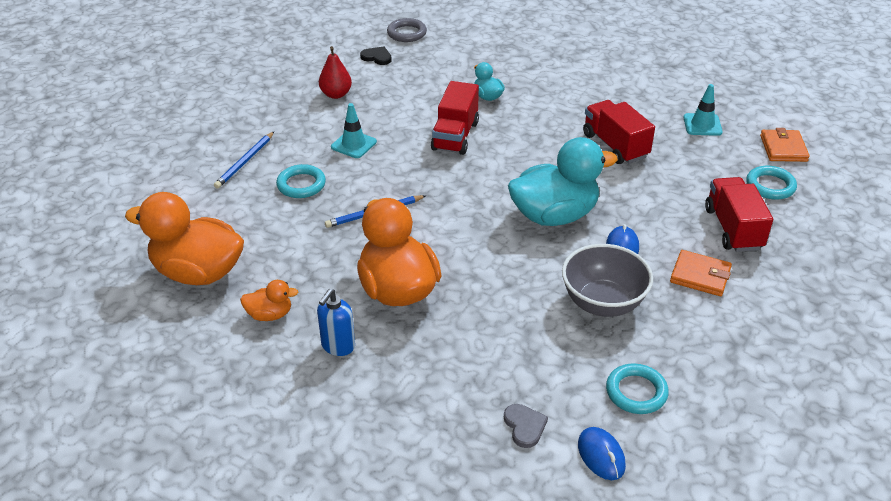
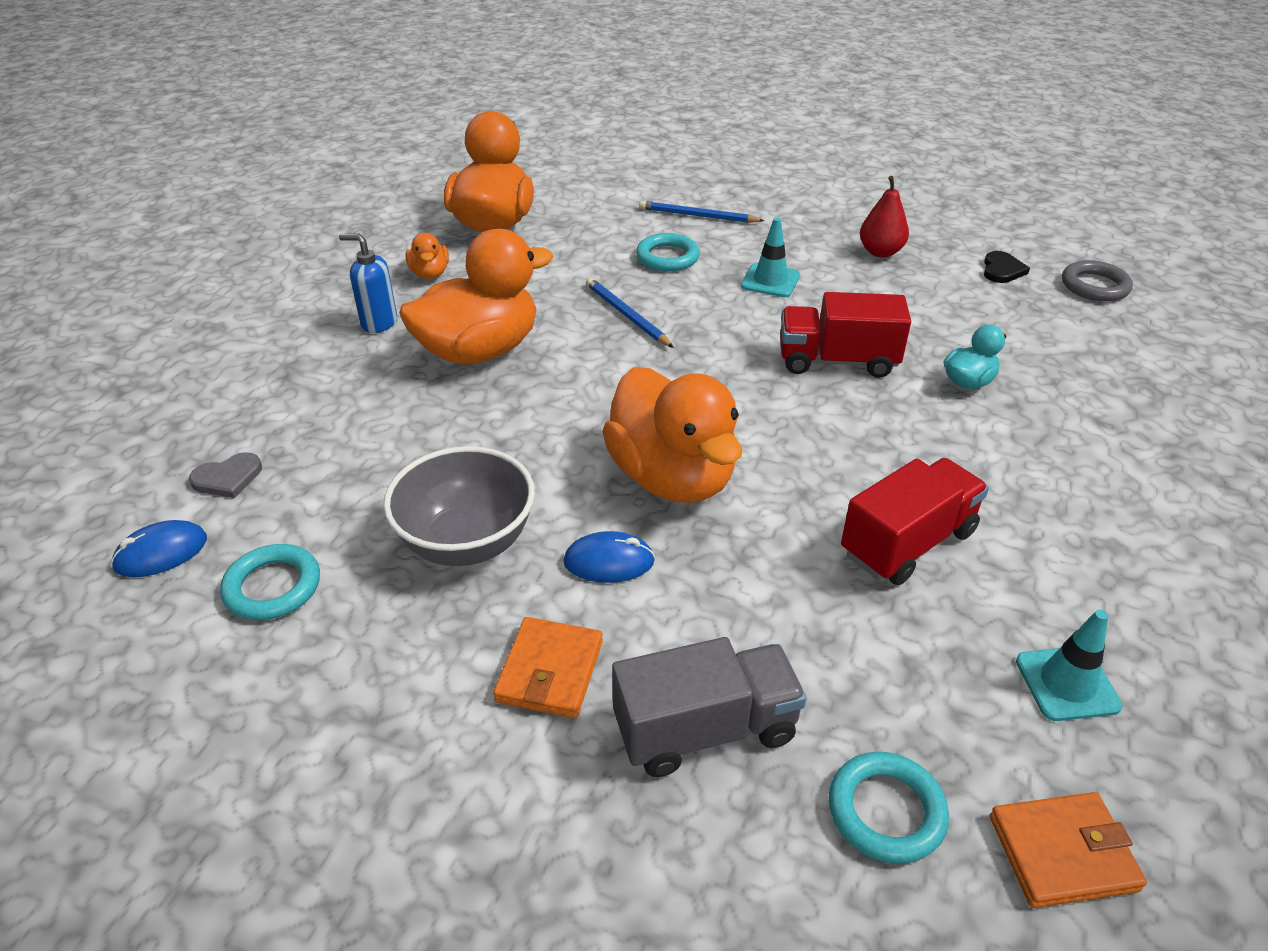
camera: 80 degrees right, 0 degrees up
turquoise duck [508,137,618,226] -> orange duck [602,367,742,503]
red truck [705,177,773,252] -> grey truck [612,637,807,777]

